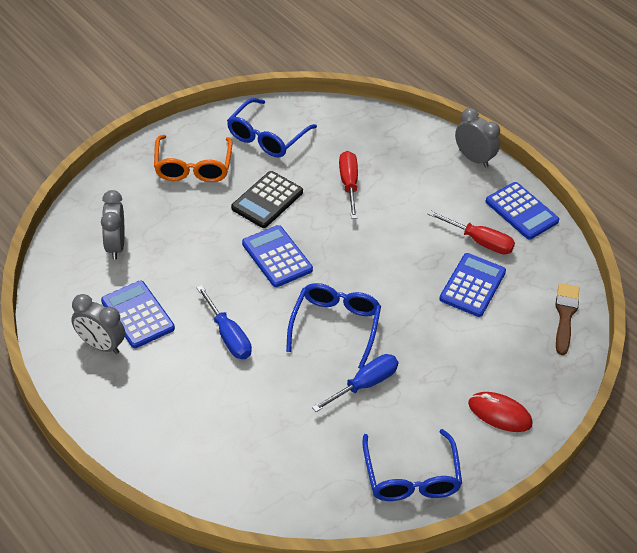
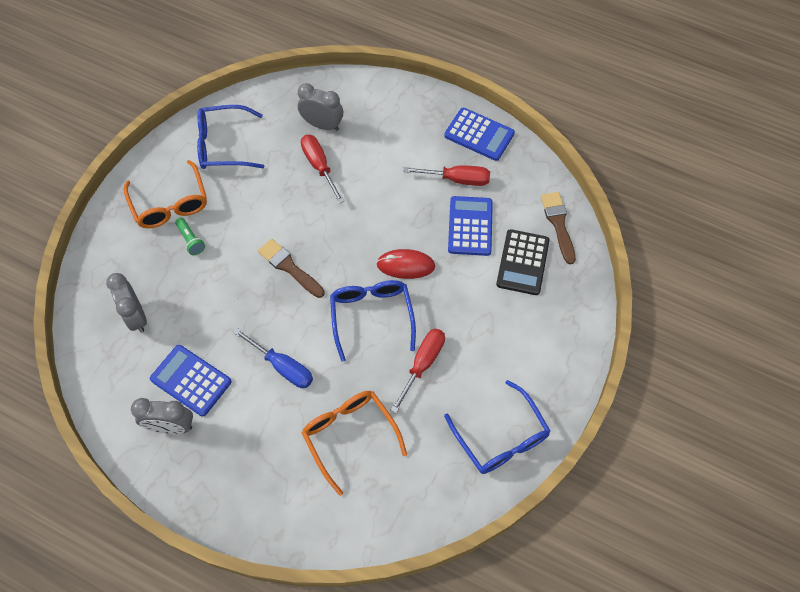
camera: 20 degrees left, 15 degrees up
blue glasses [227,98,317,157] -> blue glasses turned 75 degrees clockwise [197,105,265,169]
black calculator [231,171,303,228] -> black calculator moved to [496,229,549,295]
blue calculator [242,225,313,287] -> brown brush [258,239,325,298]
blue screwdriver [312,354,398,412] -> red screwdriver [391,329,445,413]
grey clock [455,108,500,168] -> grey clock moved to [298,83,343,131]
red mouse [468,392,533,432] -> red mouse moved to [376,249,435,279]
none -> green flashlight [175,218,205,255]
none -> orange glasses [302,391,407,496]

